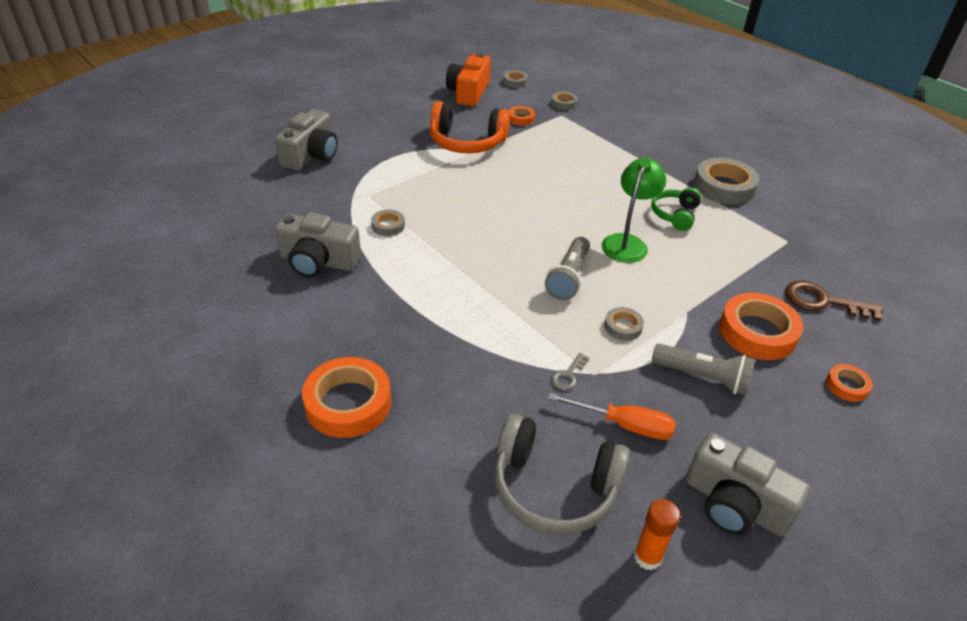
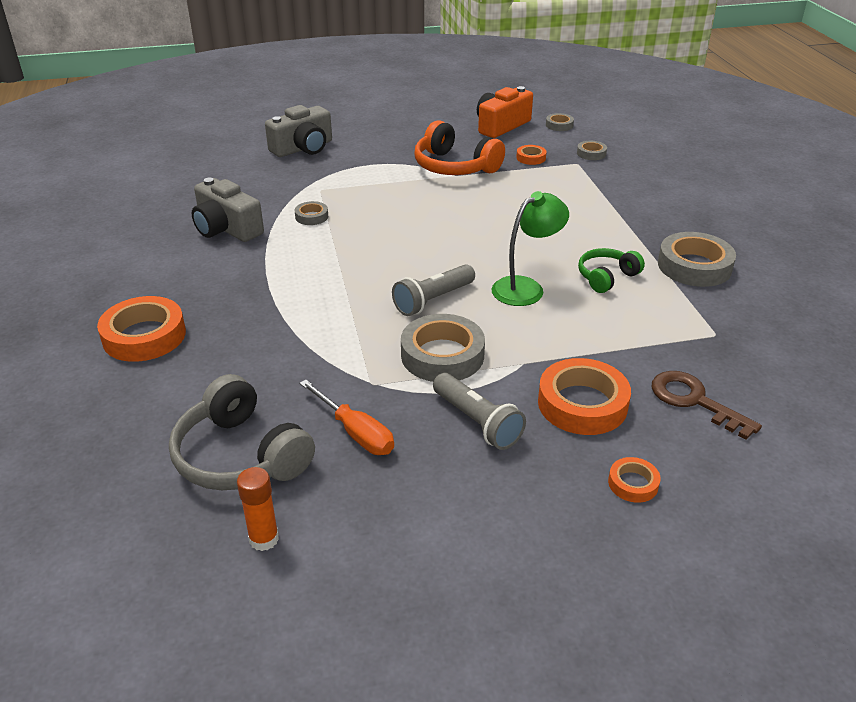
camera: 30 degrees right, 5 degrees down
grey key [551,353,589,390] -> none
grey tape [604,307,644,341] -> grey tape [401,314,485,382], size x2.00
grey camera [686,433,810,537] -> none

